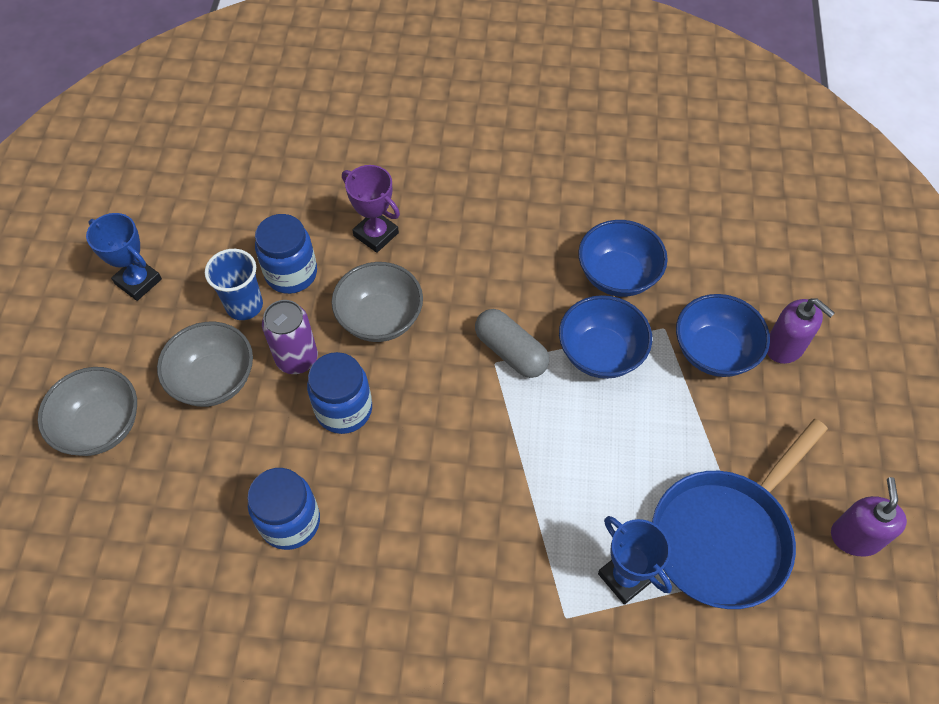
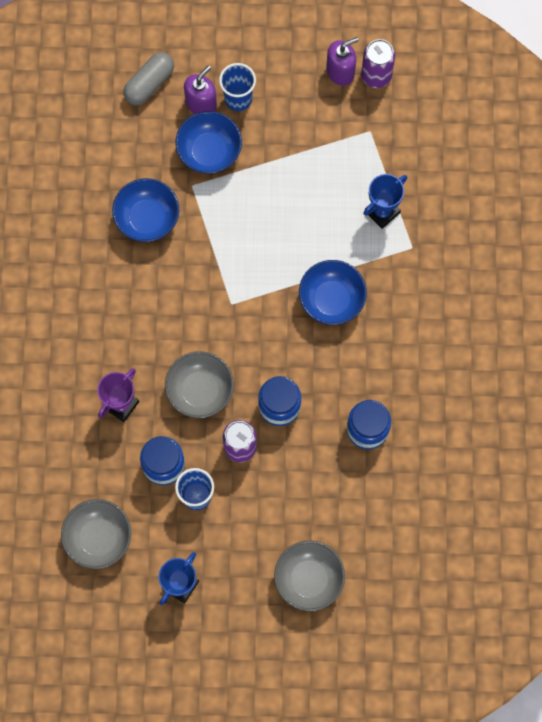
camera: 95 degrees left, 15 degrees up
grey bowl [157,322,253,407] -> grey bowl moved to [61,499,131,569]
grey capsule [475,309,549,378] -> grey capsule moved to [123,52,174,105]
blue bowl [559,295,652,379] -> blue bowl moved to [299,260,367,325]
blue pan [652,419,828,609] -> none
purple soap dispenser [831,477,907,557] -> purple soap dispenser turned 150 degrees clockwise [326,37,359,86]
none -> blue cup [219,63,256,111]
none -> purple can [361,39,395,88]

